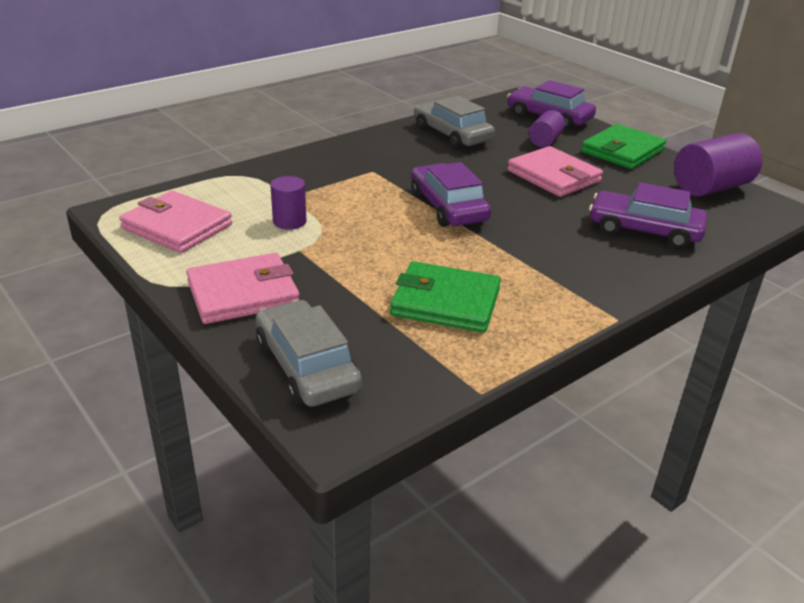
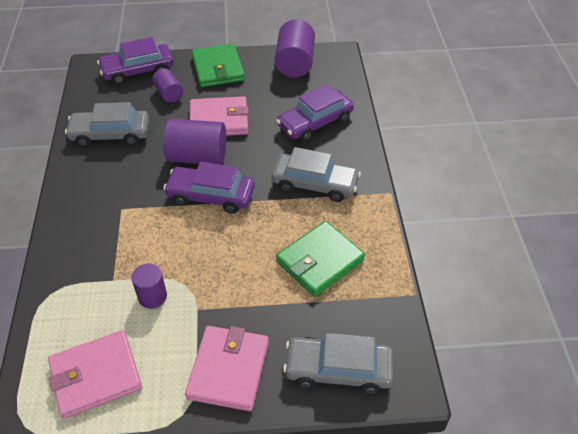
camera: 55 degrees left, 15 degrees up
none -> purple cylinder [163,119,226,165]
none -> grey car [271,147,361,202]

